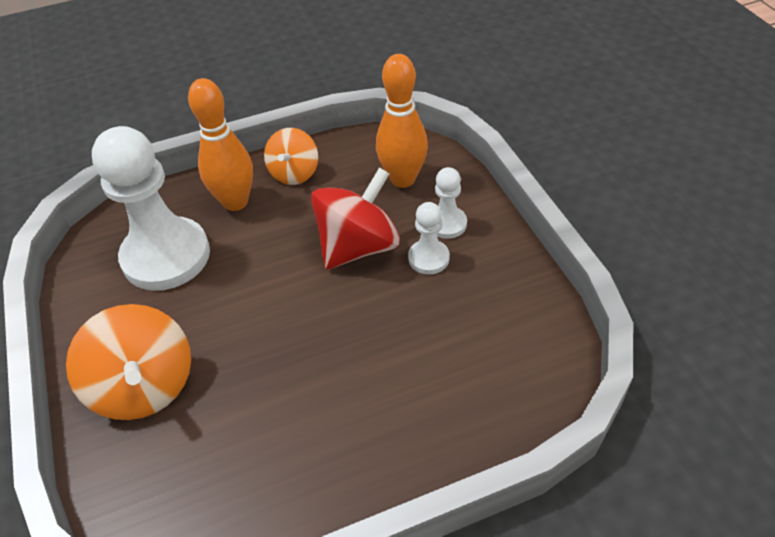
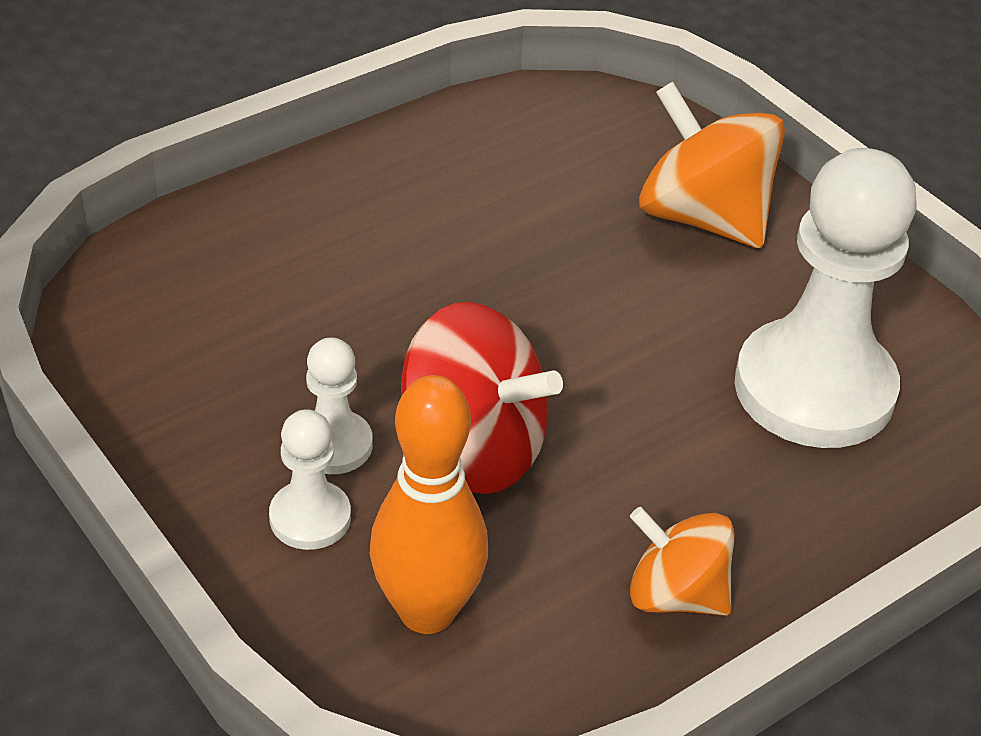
camera: 160 degrees right, 5 degrees down
orange bowling pin [188,78,253,211] -> none
orange spinning top [264,128,318,185] -> orange spinning top turned 60 degrees counterclockwise [630,507,735,616]
red spinning top [311,168,400,270] -> red spinning top turned 90 degrees counterclockwise [401,302,563,494]

